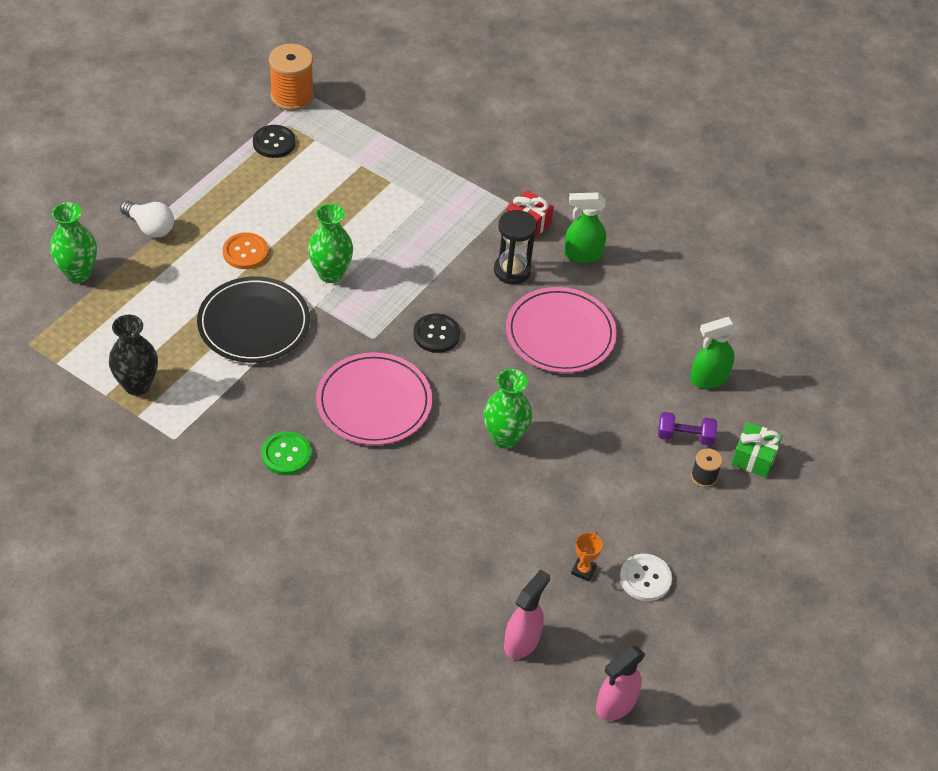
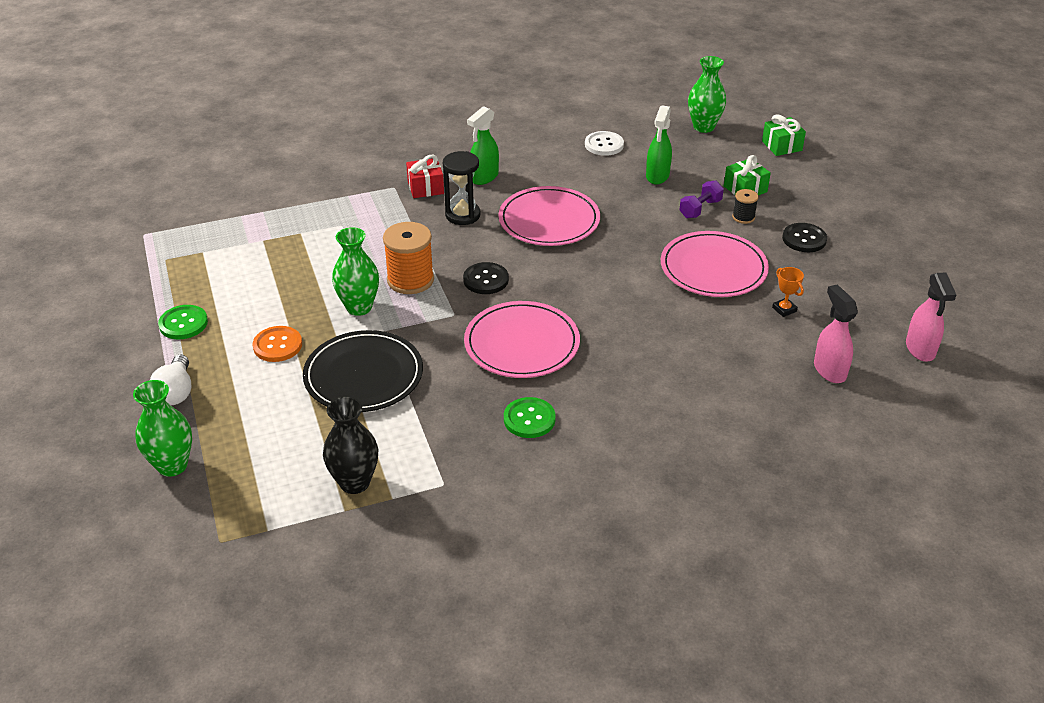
camera: 50 degrees left, 10 degrees down
white light bulb [120,201,174,238] -> white light bulb turned 105 degrees clockwise [150,354,191,405]
black button [253,125,296,158] -> black button moved to [782,223,827,252]
orange spool [269,44,314,111] -> orange spool moved to [383,222,434,294]
green vase [484,369,532,449] -> green vase moved to [688,56,726,133]
white button [620,554,672,601] -> white button moved to [585,131,624,156]
none -> green button [158,305,208,339]
none -> pink plate [661,231,769,297]
none -> green gift [762,114,806,156]

